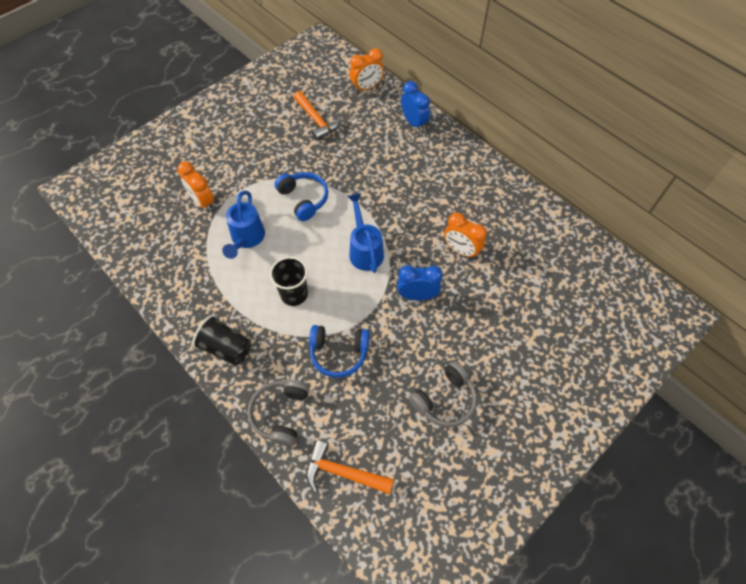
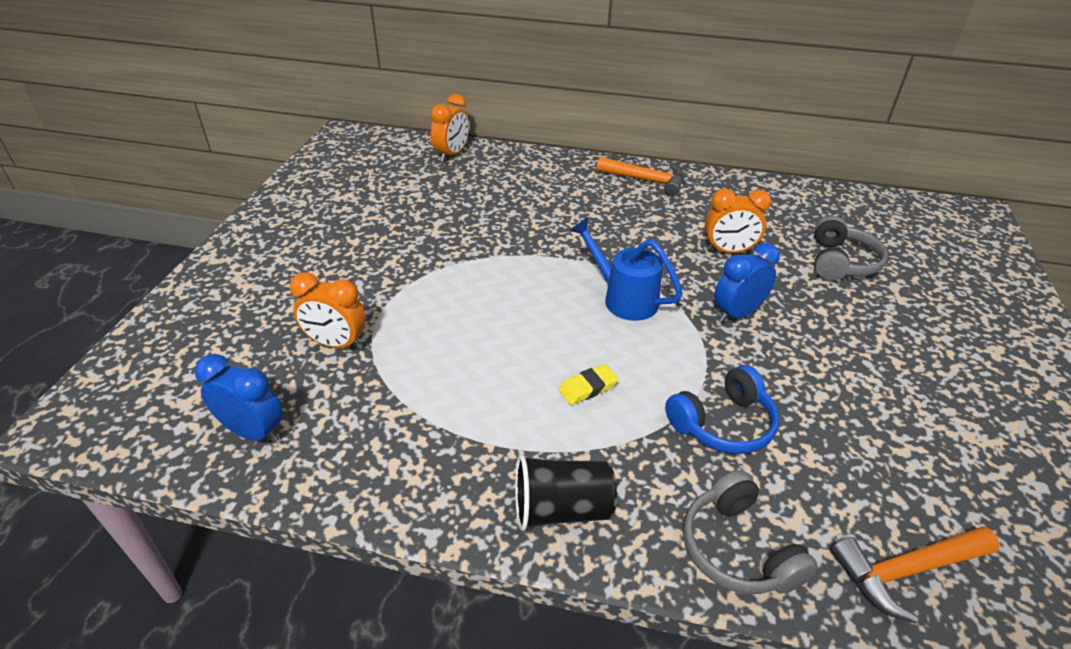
camera: 35 degrees left, 20 degrees down
blue watering can [222,191,265,259] -> none
black cup [270,257,308,306] -> yellow eraser [558,364,618,405]
blue headphones [275,172,328,221] -> none
orange hammer [294,91,341,141] -> orange hammer moved to [597,157,684,196]
blue clock [401,81,430,132] -> blue clock moved to [195,354,283,443]
grey headphones [409,361,477,427] -> grey headphones moved to [815,216,888,281]

